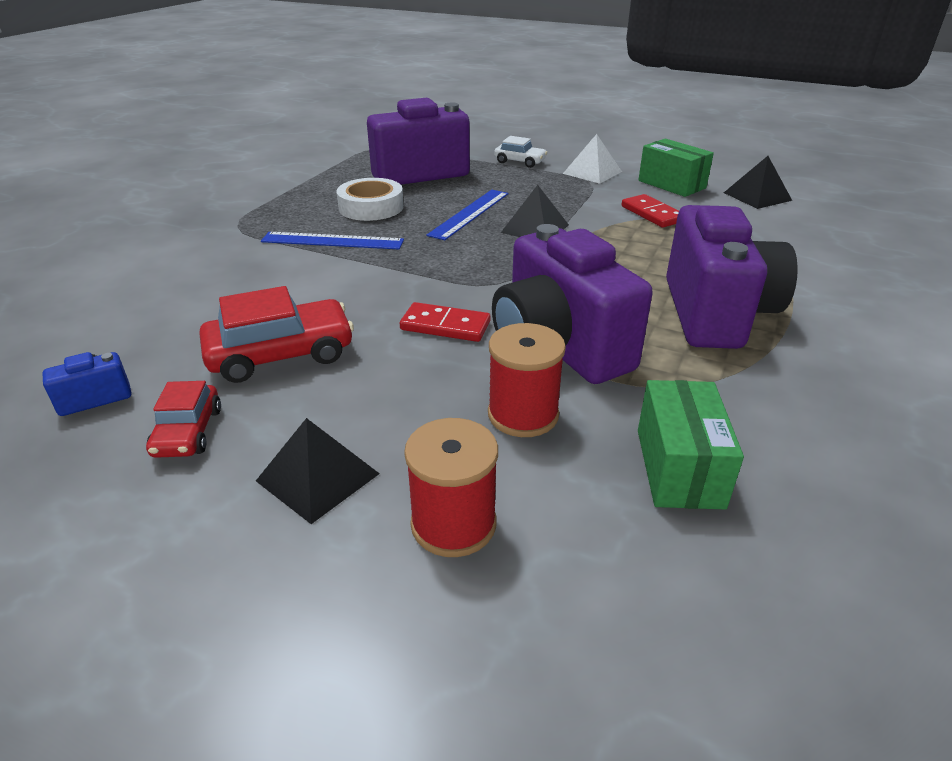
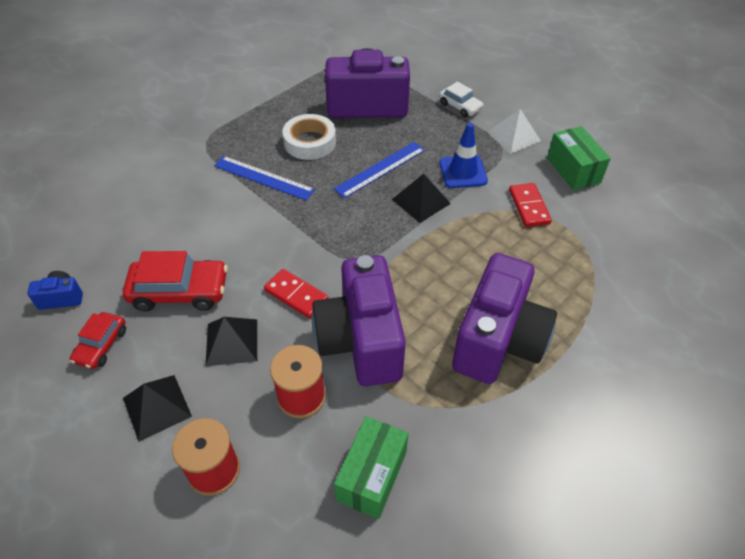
camera: 20 degrees right, 15 degrees up
black pyramid [724,156,792,209] -> black pyramid moved to [206,317,257,366]
none -> blue traffic cone [439,123,488,188]

